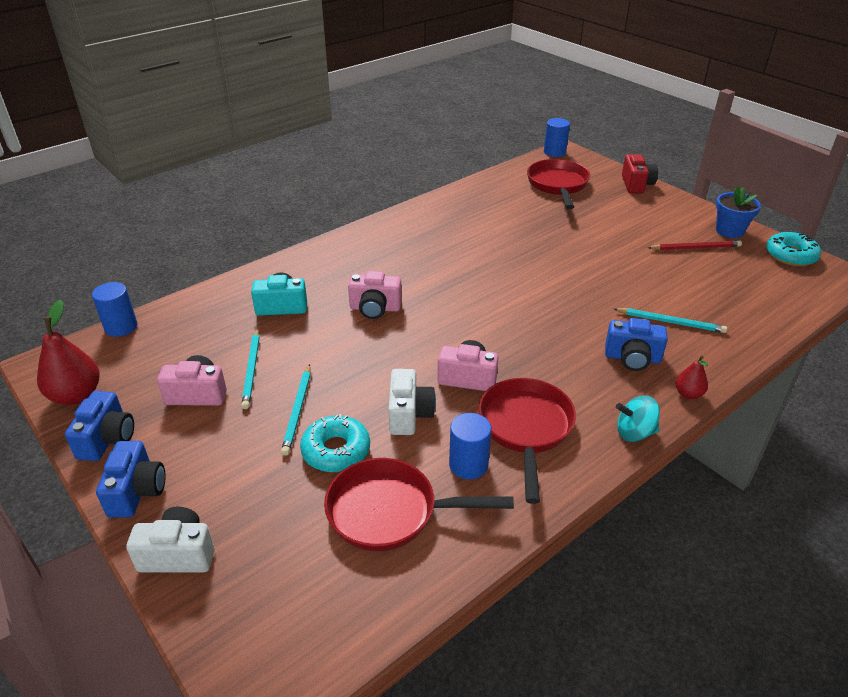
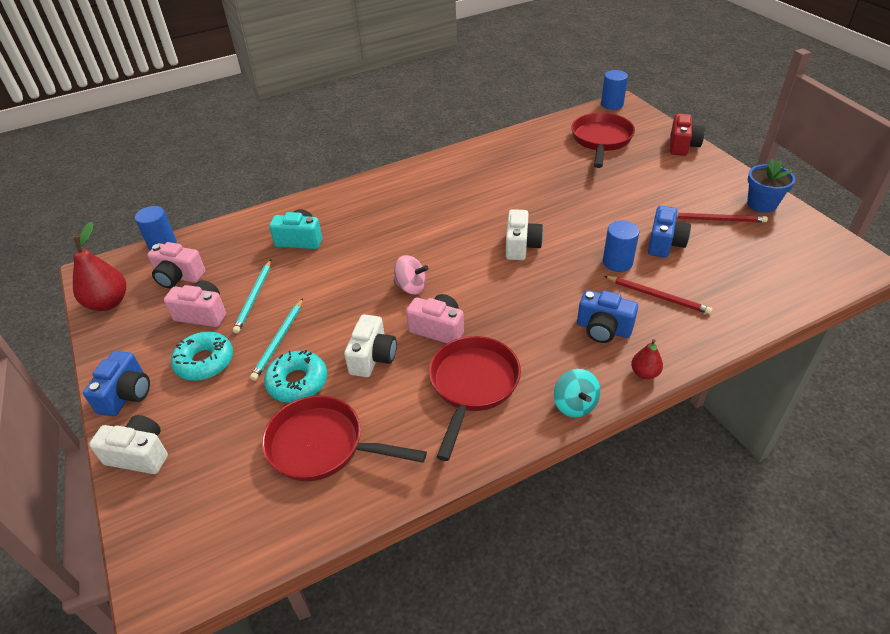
camera: 15 degrees right, 5 degrees up
blue camera [65,391,134,461] -> blue camera moved to [648,206,691,258]
pink camera [348,271,402,319] -> pink camera moved to [147,242,205,288]
blue cylinder [449,413,491,479] -> blue cylinder moved to [603,221,639,272]
turquoise pencil [614,308,727,333] -> red pencil [604,276,712,314]
turquoise spinning top [616,395,660,442] -> turquoise spinning top turned 120 degrees counterclockwise [554,369,600,418]
turquoise donut [766,232,821,266] -> turquoise donut moved to [171,332,233,381]
none -> pink spinning top [393,255,429,294]
none -> white camera [506,209,543,260]

